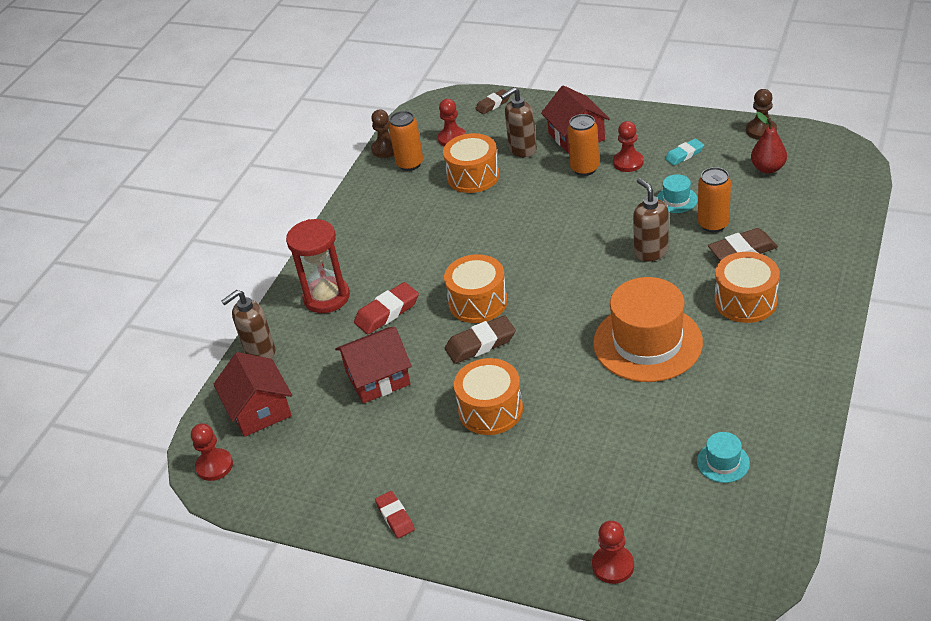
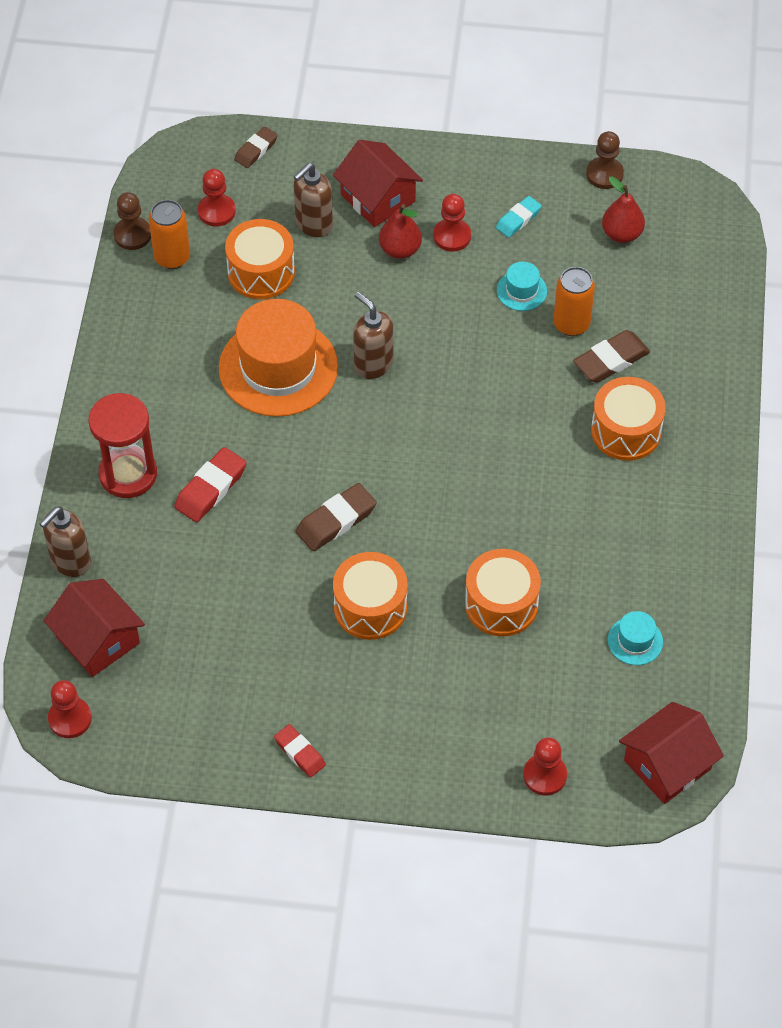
camera: 20 degrees left, 15 degrees up
red house [335,327,412,404] -> red house moved to [619,702,724,804]
orange drum [444,254,507,323] -> orange drum moved to [465,549,541,637]
orange can [568,114,599,176] -> red pear [379,204,422,259]
orange hat [593,277,703,382] -> orange hat moved to [219,299,338,417]
brown soap dispenser [633,178,669,262] -> brown soap dispenser moved to [353,292,393,379]

